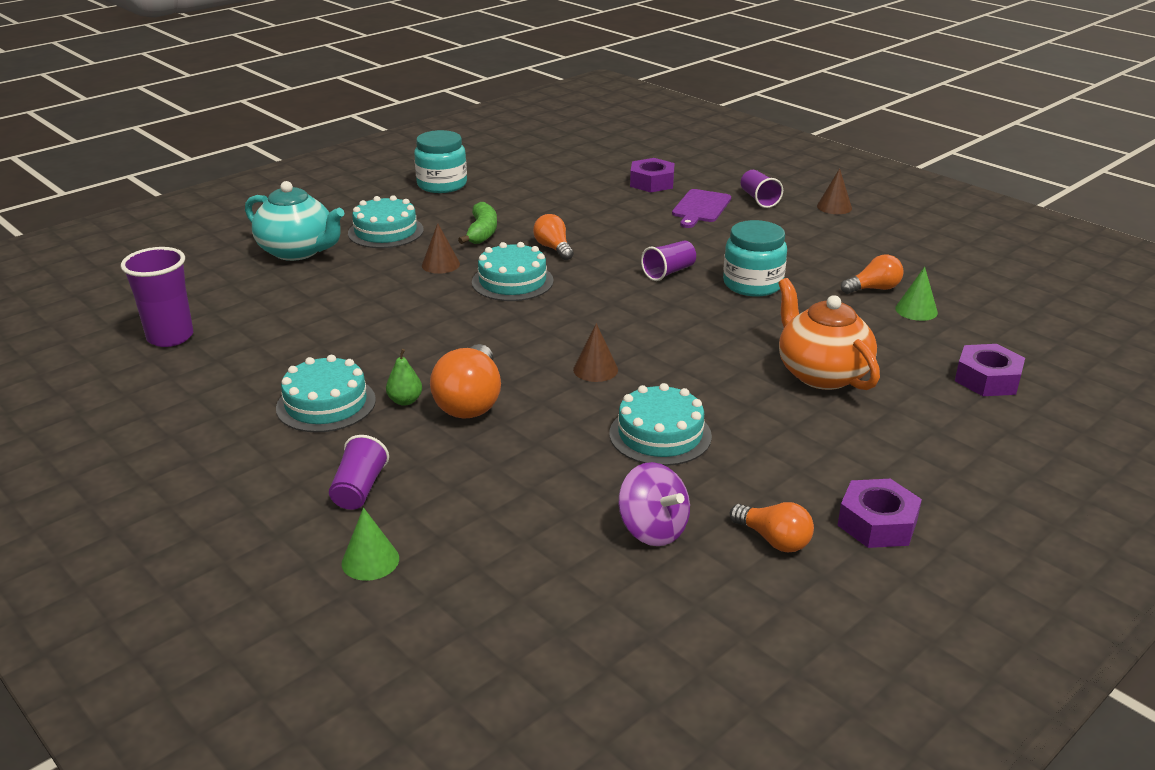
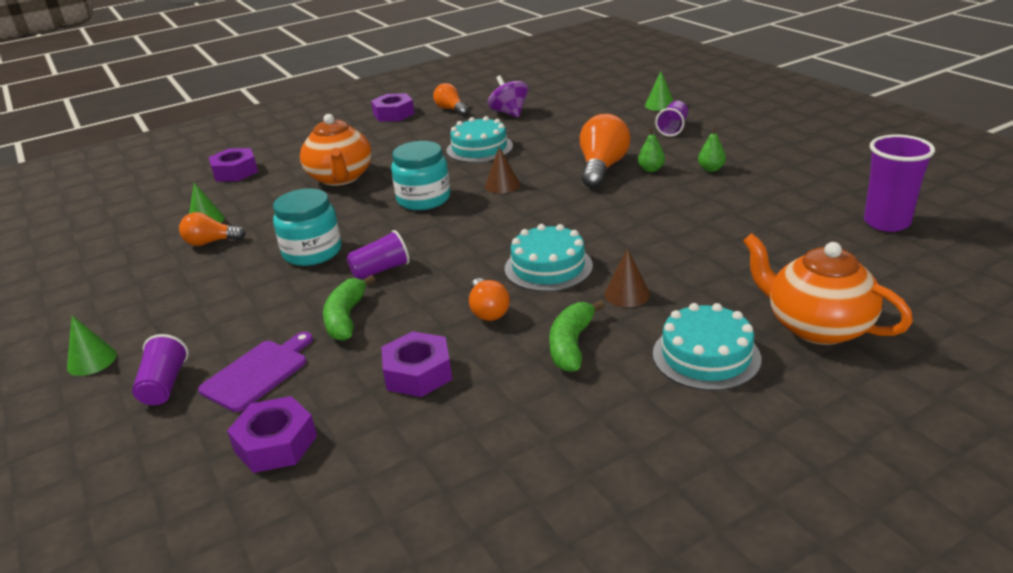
camera: 165 degrees left, 0 degrees up
turquoise teapot [245,181,345,261] -> orange teapot [743,233,913,345]
turquoise cake [276,355,376,432] -> green pear [698,126,726,172]
turquoise jar [414,130,467,193] -> turquoise jar moved to [391,141,450,210]
brown cone [817,168,852,214] -> green cone [67,315,117,376]
none -> green banana [323,275,375,341]
none -> purple nut [381,331,452,397]

